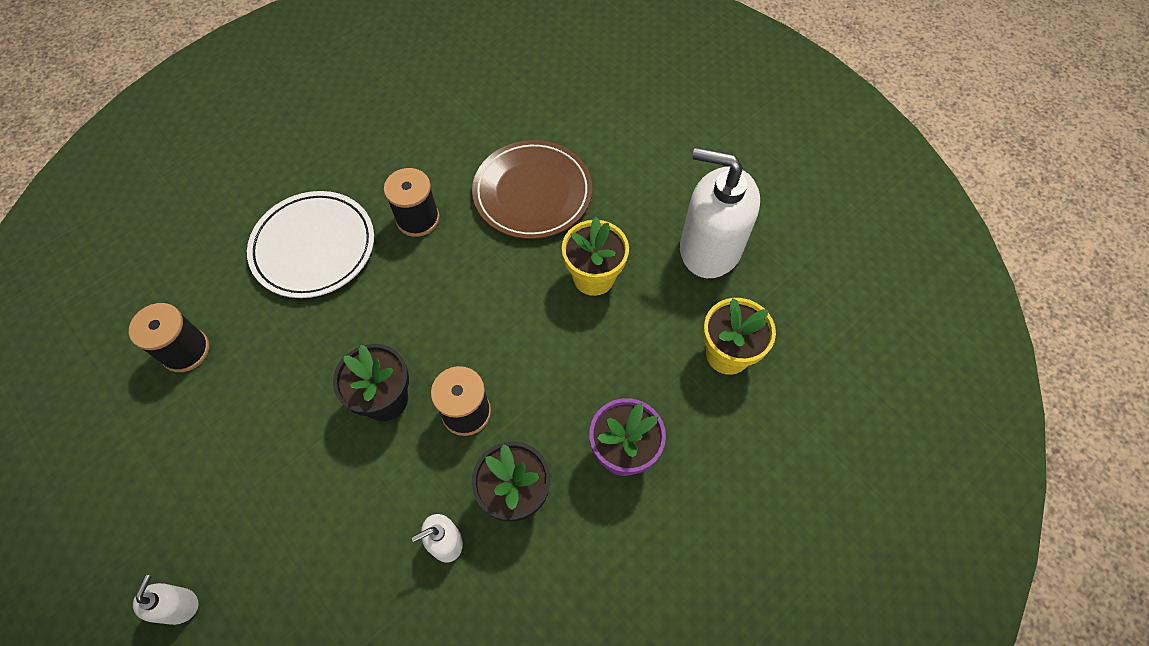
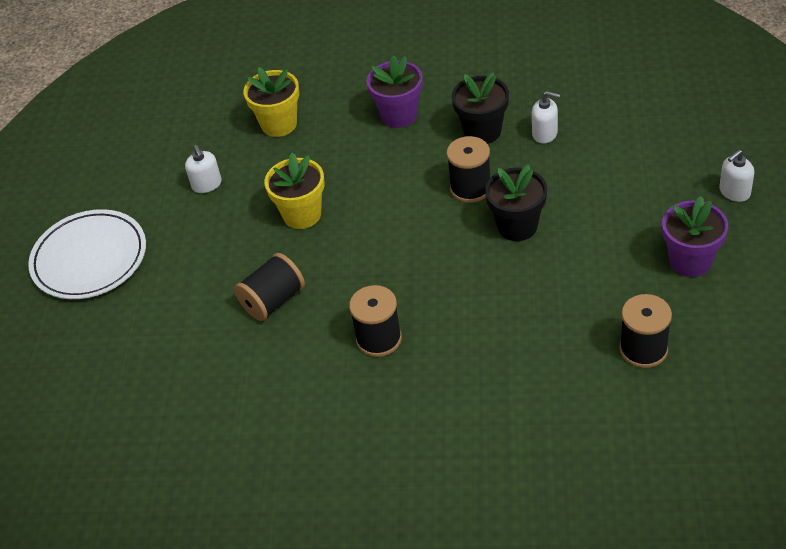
camera: 130 degrees left, 15 degrees down
white plate [247,191,374,298] -> white plate moved to [28,209,146,299]
brown plate [472,140,592,239] -> black spool [234,253,305,321]
white soap dispenser [680,147,760,278] -> white soap dispenser [185,145,222,193], size x0.44
none -> purple flower pot [662,196,728,277]

